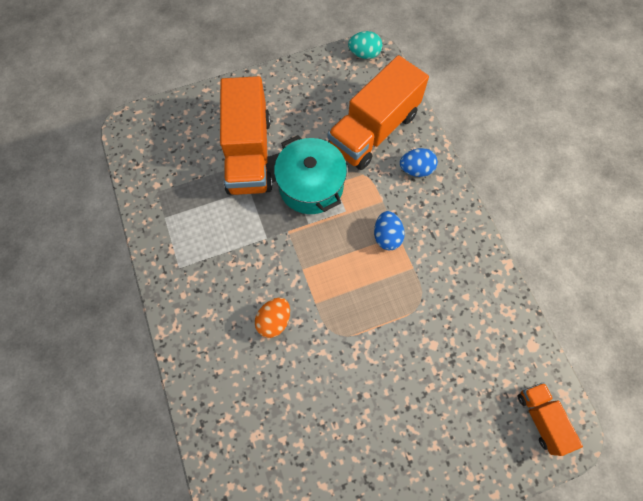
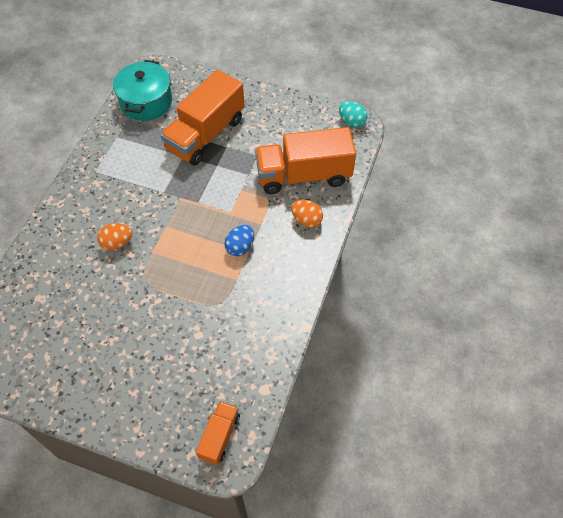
camera: 40 degrees right, 10 degrees down
turquoise pot [274,135,347,214] -> turquoise pot moved to [113,60,172,121]
blue egg [400,148,438,177] -> orange egg [291,200,323,228]

